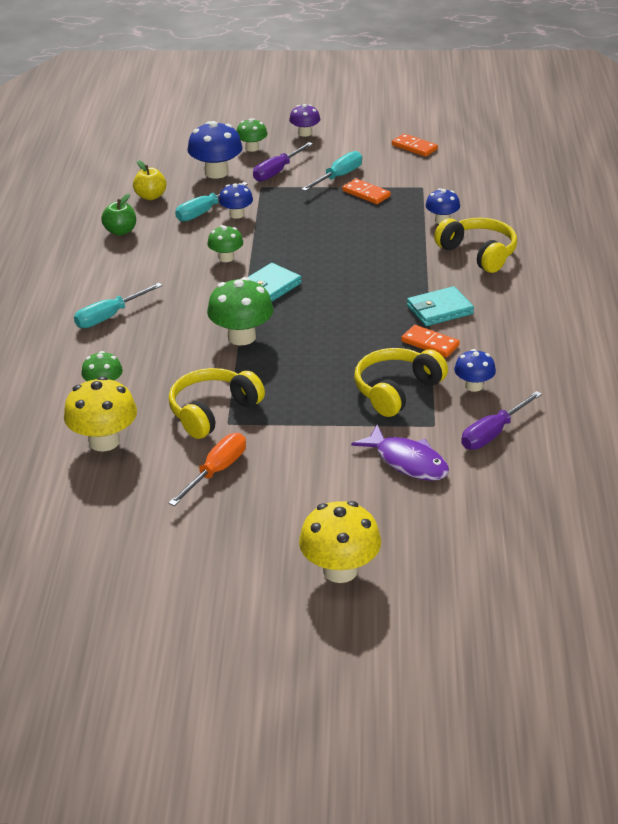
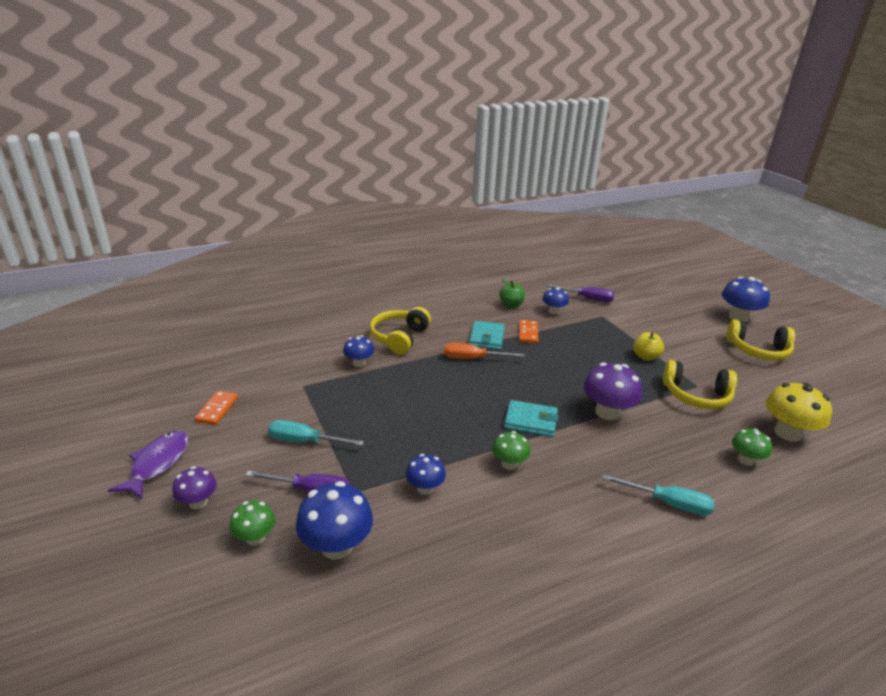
camera: 120 degrees left, 5 degrees down
green apple [101,193,136,236] -> green apple moved to [499,279,525,308]
yellow apple [133,160,167,200] -> yellow apple moved to [633,332,664,361]
orange screwdriver [168,433,246,506] -> orange screwdriver moved to [445,343,525,359]
turquoise screwdriver [175,182,248,222] -> none
green mushroom [207,277,273,345] -> purple mushroom [584,362,642,420]
yellow mushroom [299,501,381,583] -> blue mushroom [722,277,770,322]
orange domino [342,179,391,204] -> none
purple fish [351,425,449,481] -> purple fish moved to [108,431,188,499]
yellow headphones [354,348,448,417] -> yellow headphones moved to [726,319,795,360]
turquoise wallet [407,286,474,326] -> turquoise wallet turned 60 degrees clockwise [469,321,505,350]

